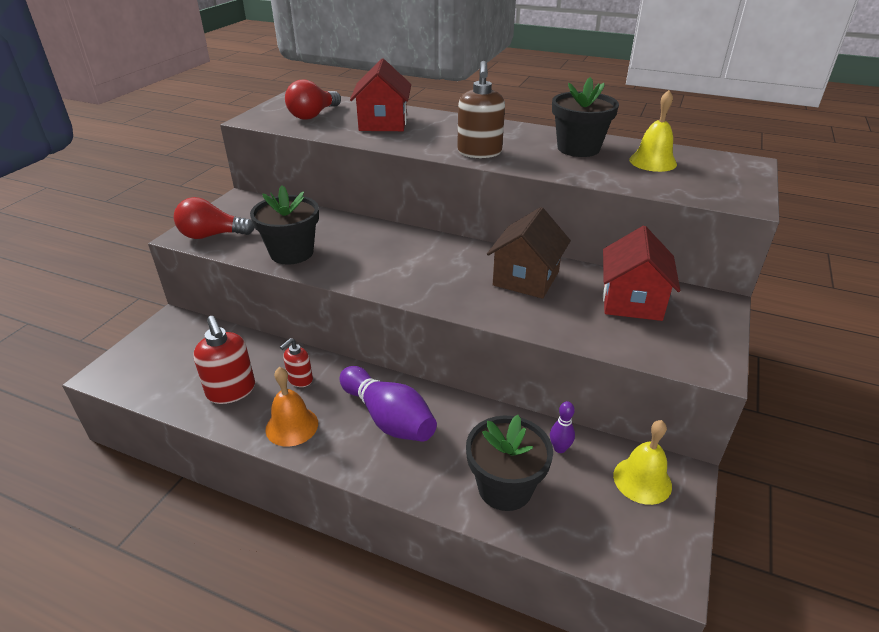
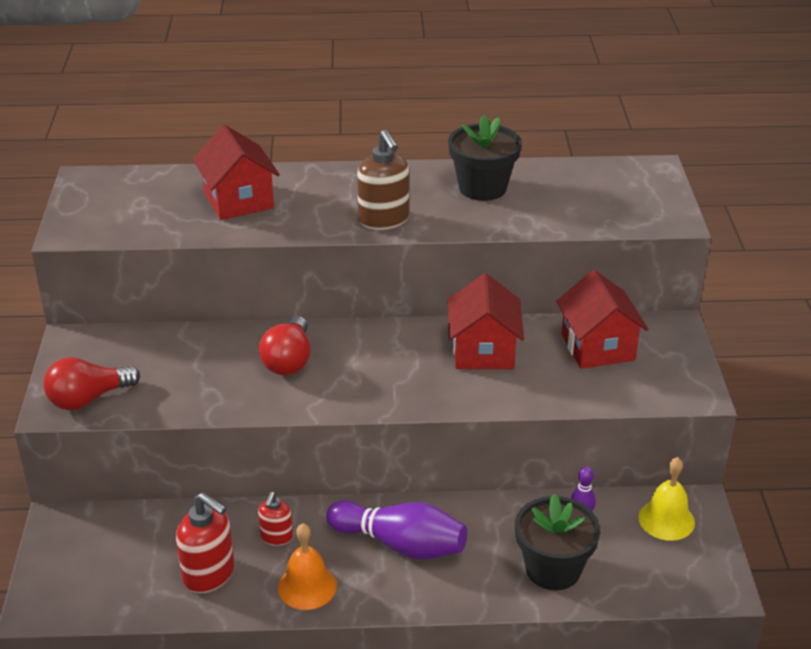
camera: 25 degrees left, 0 degrees up
black flower pot [250,185,319,265] -> none
red light bulb [285,80,341,120] -> red light bulb moved to [259,316,310,375]
brown house [487,207,571,299] -> red house [448,273,524,369]
yellow bell [629,90,677,172] -> none

